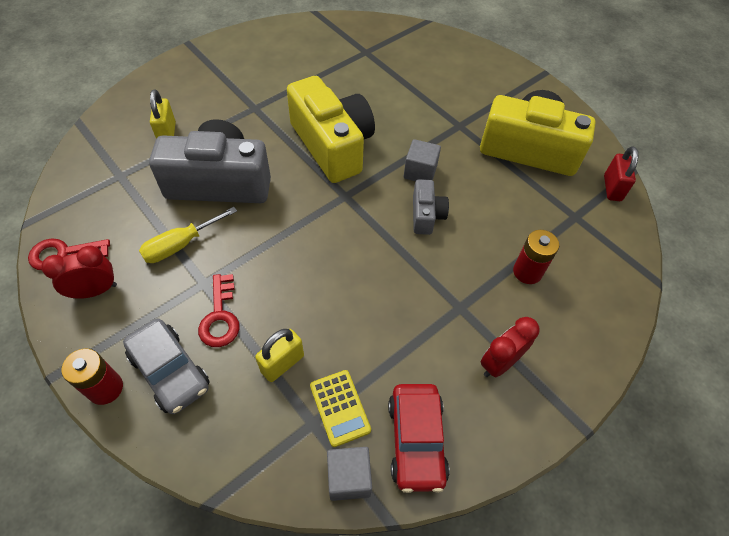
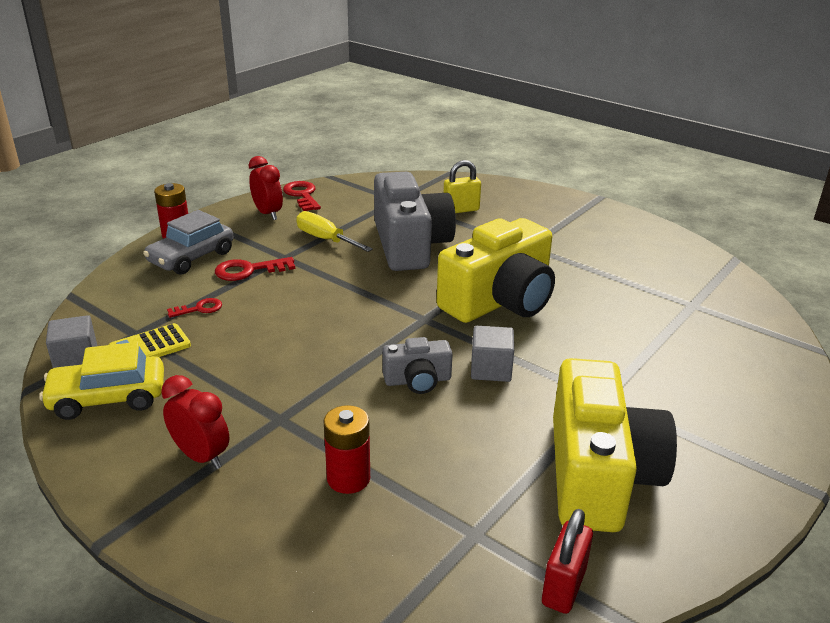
camera: 80 degrees right, 25 degrees down
yellow padlock [255,329,304,382] -> red key [167,298,222,318]
red car [388,384,450,493] -> yellow car [39,342,164,420]
red padlock [604,146,638,201] -> red padlock turned 60 degrees counterclockwise [542,509,593,614]

